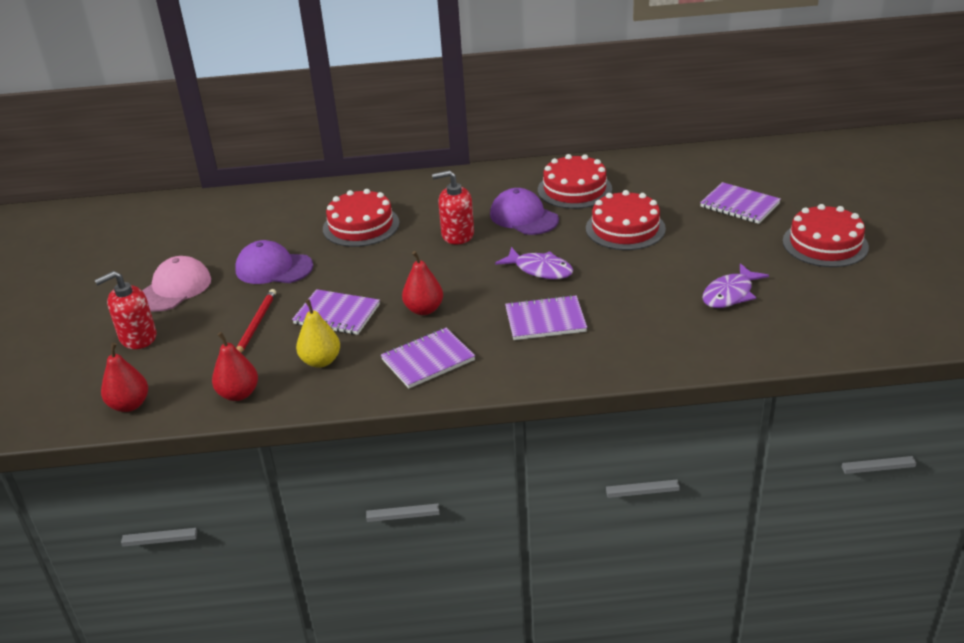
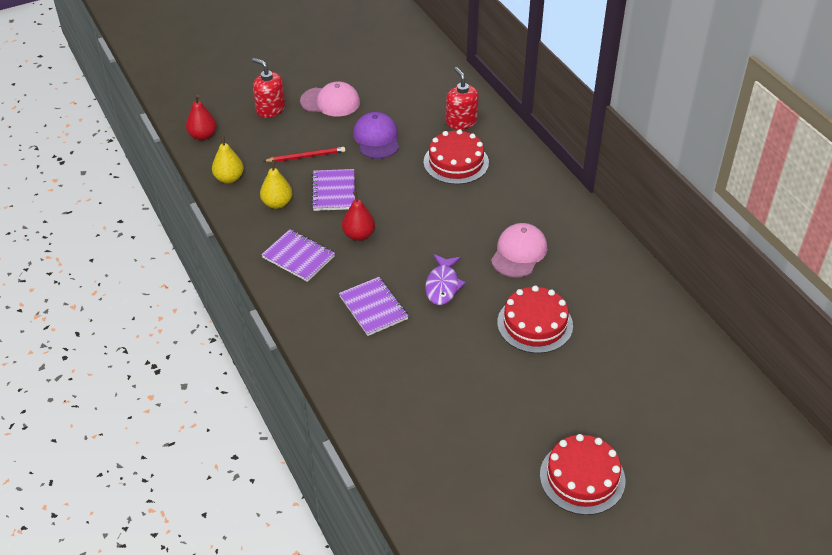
camera: 65 degrees right, 10 degrees up
red pear [212,332,258,401] -> yellow pear [212,135,244,184]
red soap dispenser [432,170,474,245] -> red soap dispenser moved to [446,67,479,130]
purple cap [490,188,559,235] -> pink cap [491,223,547,277]
red cake [538,154,612,209] -> none
purple notebook [700,182,781,224] -> none
purple fish [702,263,769,308] -> none

